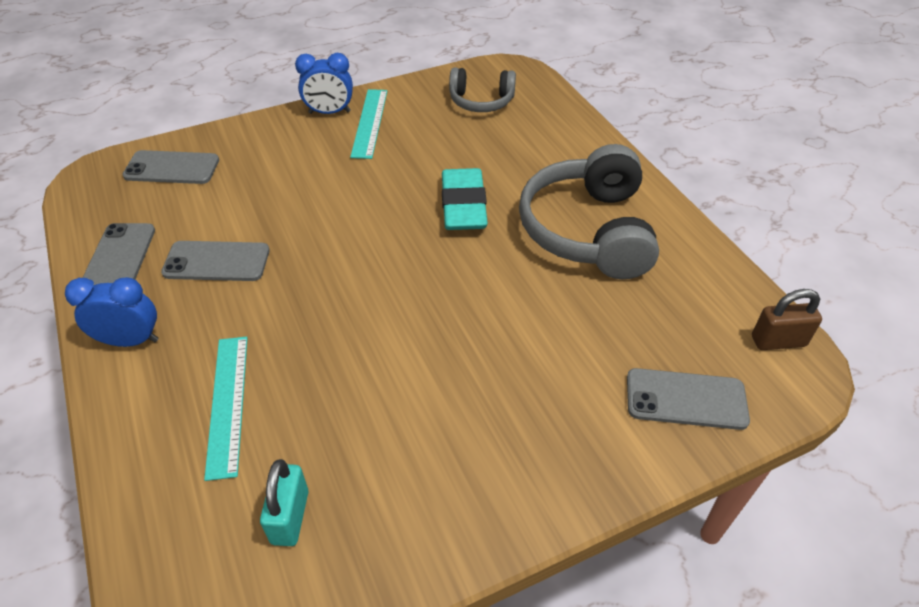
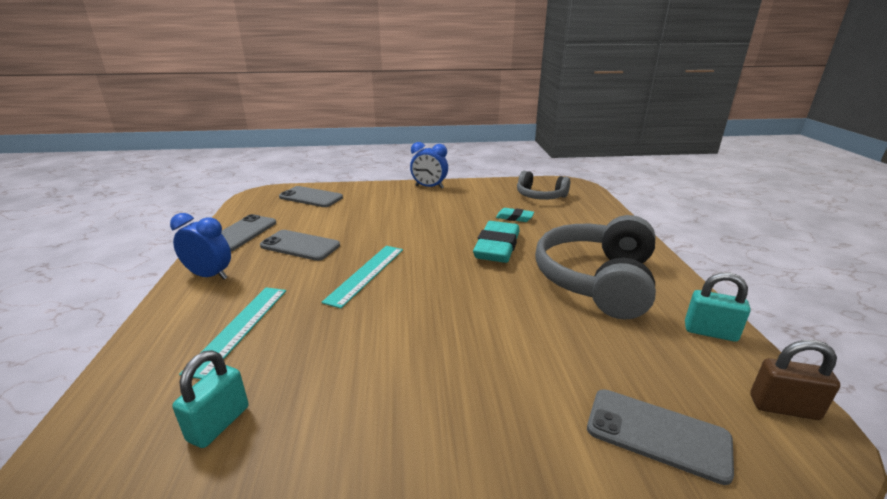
camera: 20 degrees right, 20 degrees down
turquoise ruler [350,89,387,159] -> turquoise ruler moved to [321,246,403,309]
none -> turquoise eraser [496,208,534,222]
none -> turquoise padlock [685,272,751,342]

